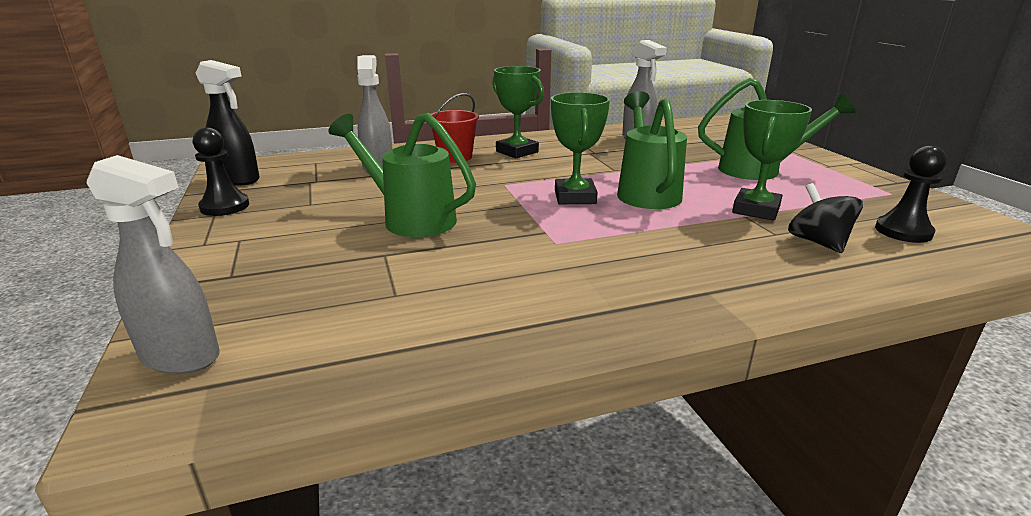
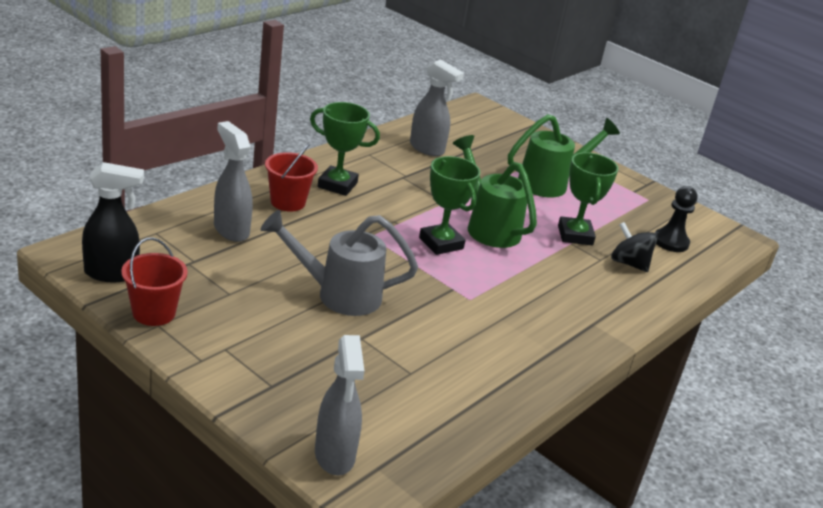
camera: 35 degrees left, 5 degrees up
grey spray bottle [87,155,220,374] -> grey spray bottle turned 90 degrees clockwise [315,335,364,475]
black pawn [193,127,249,216] -> red bucket [121,237,188,326]
green watering can [328,113,476,237] -> grey watering can [261,210,418,316]

